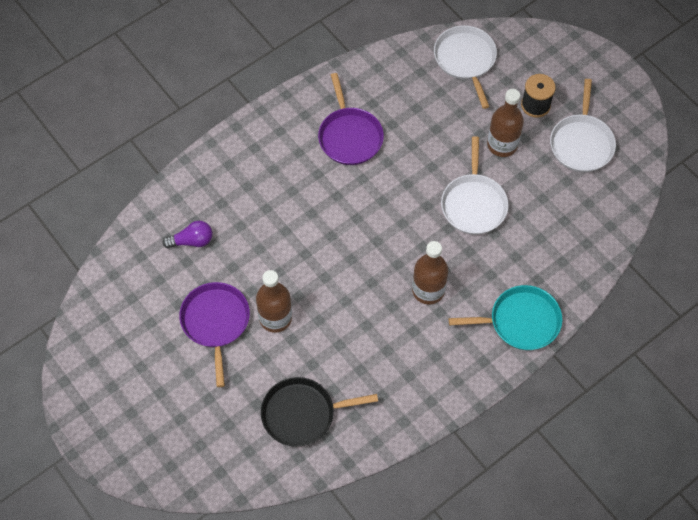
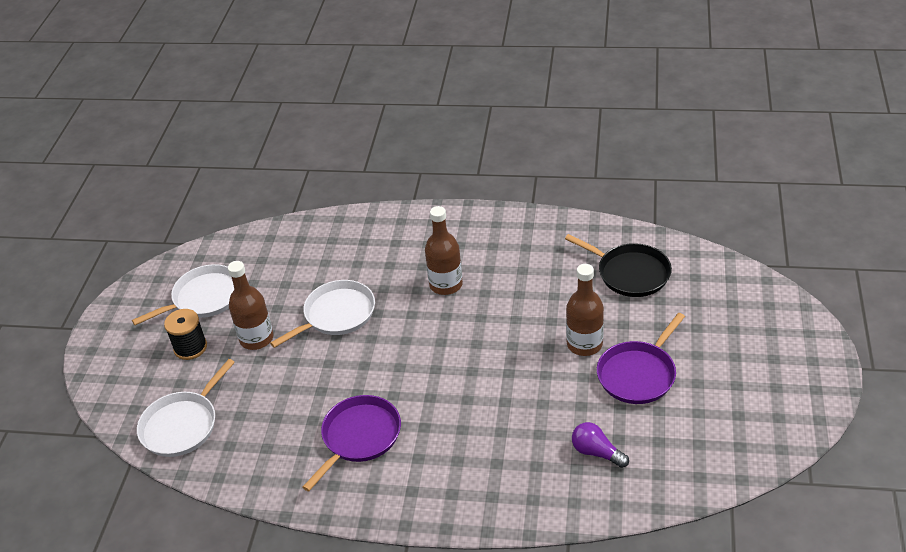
camera: 130 degrees left, 20 degrees down
turquoise pan [449,285,562,350] -> none

